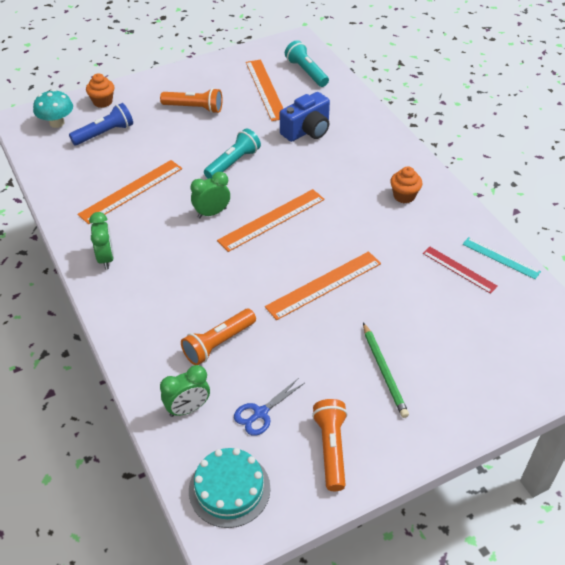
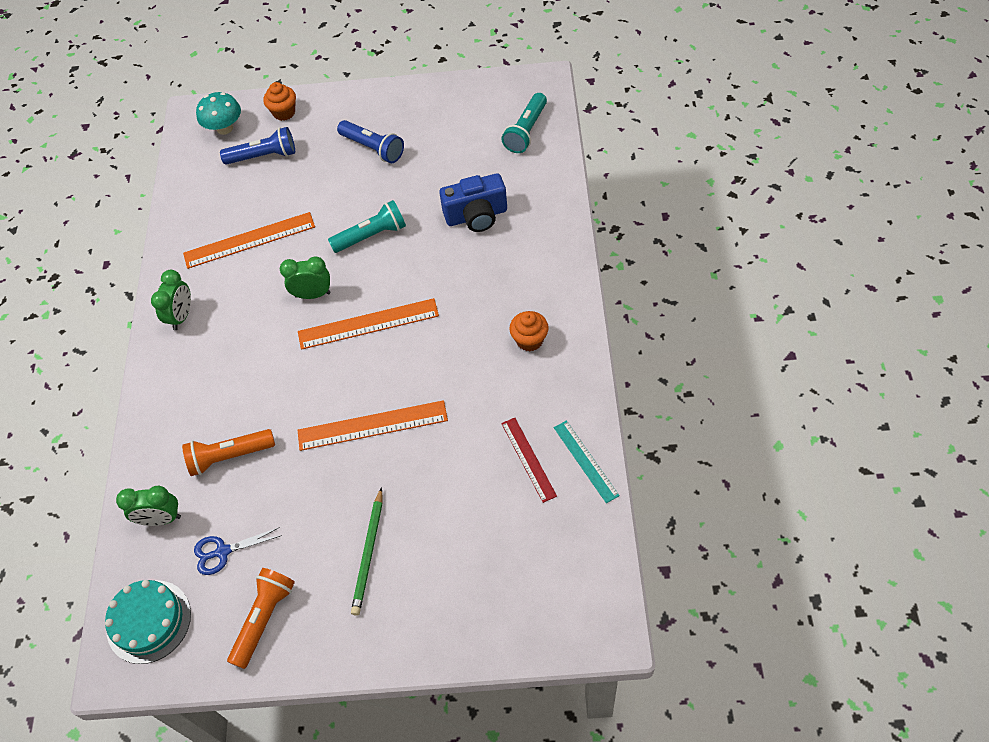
camera: 30 degrees right, 10 degrees up
orange flashlight [160,88,222,113] -> blue flashlight [337,120,404,163]
orange ruler [246,60,283,121] -> none
turquoise flashlight [285,40,329,87] -> turquoise flashlight turned 150 degrees counterclockwise [502,93,547,153]

